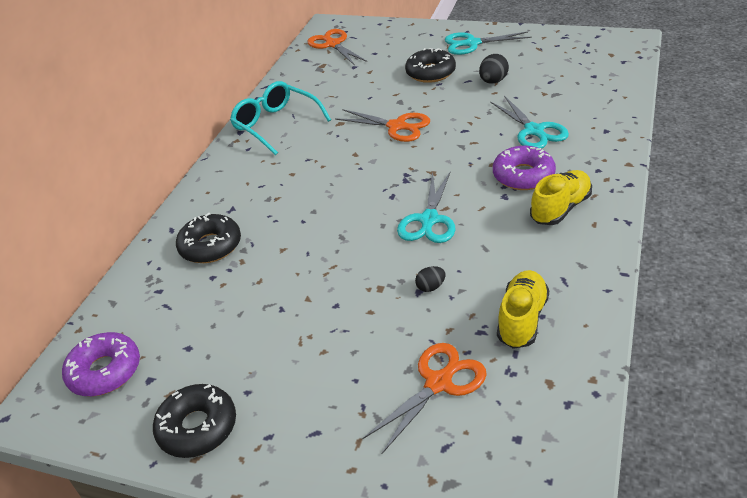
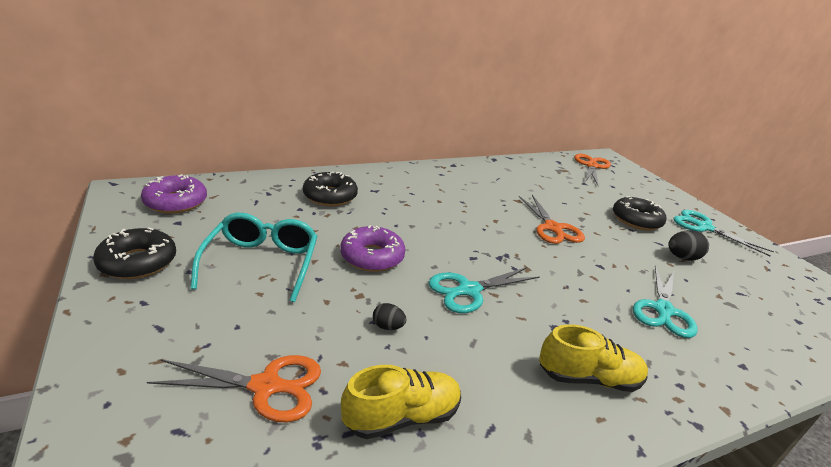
camera: 40 degrees right, 10 degrees down
turquoise glasses [230,81,331,155] -> turquoise glasses moved to [190,213,317,302]
purple donut [493,146,556,190] -> purple donut moved to [340,225,406,272]

